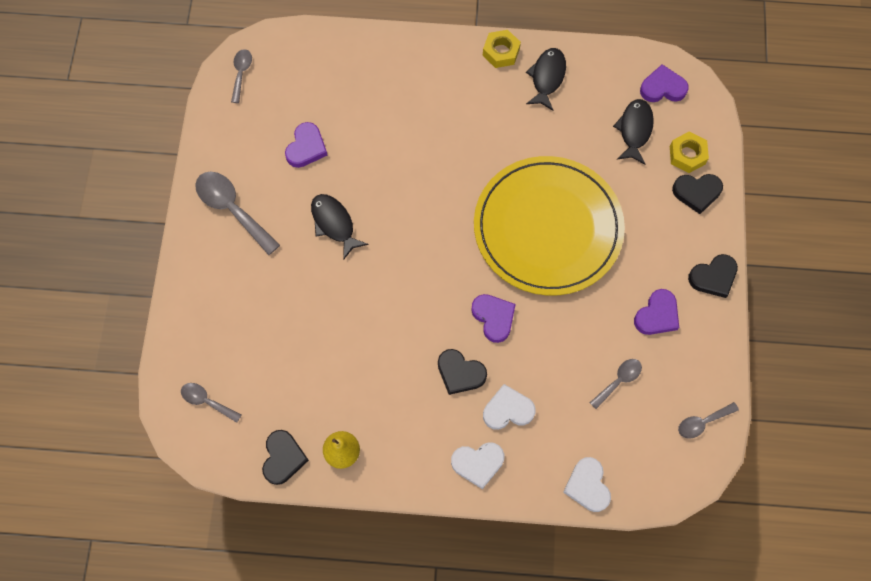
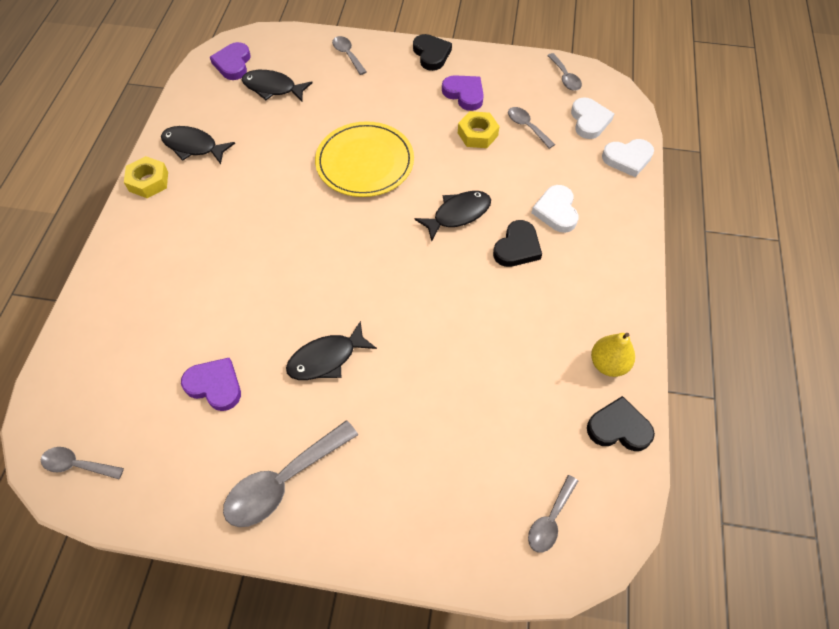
camera: 85 degrees left, 10 degrees down
white heart [451,442,504,489] -> white heart moved to [571,98,614,139]
purple heart [471,294,516,343] -> black fish [415,191,491,241]
yellow plate [474,156,625,296] -> yellow plate [315,121,414,197], size x0.64
yellow nut [670,132,709,173] -> yellow nut moved to [458,111,499,148]
black heart [672,174,723,214] -> grey spoon [332,36,367,75]

